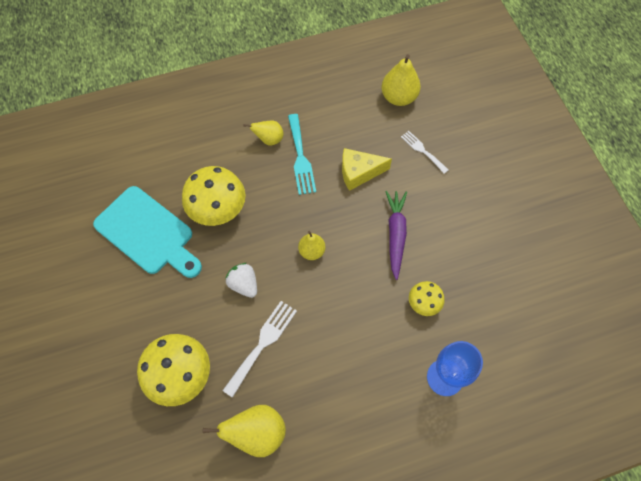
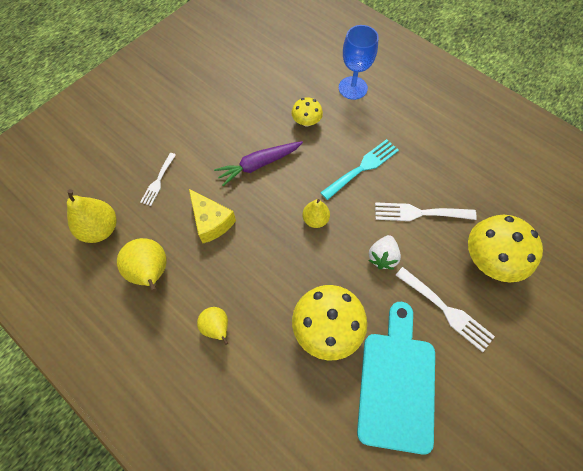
camera: 120 degrees left, 0 degrees up
yellow pear [203,405,286,457] -> yellow pear moved to [117,238,167,292]
turquoise fork [288,114,316,195] -> turquoise fork moved to [320,139,399,200]
none -> white fork [396,267,495,352]

